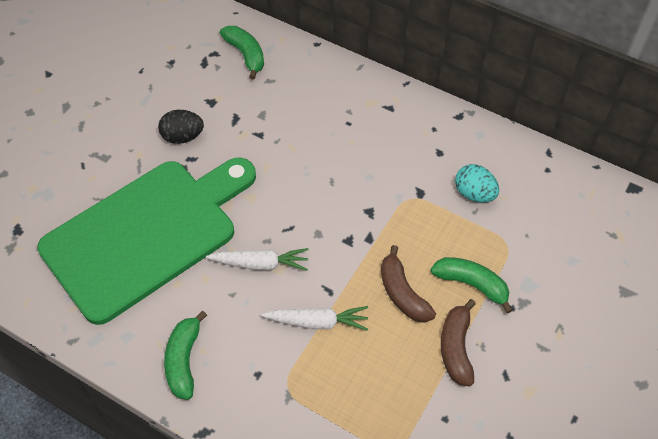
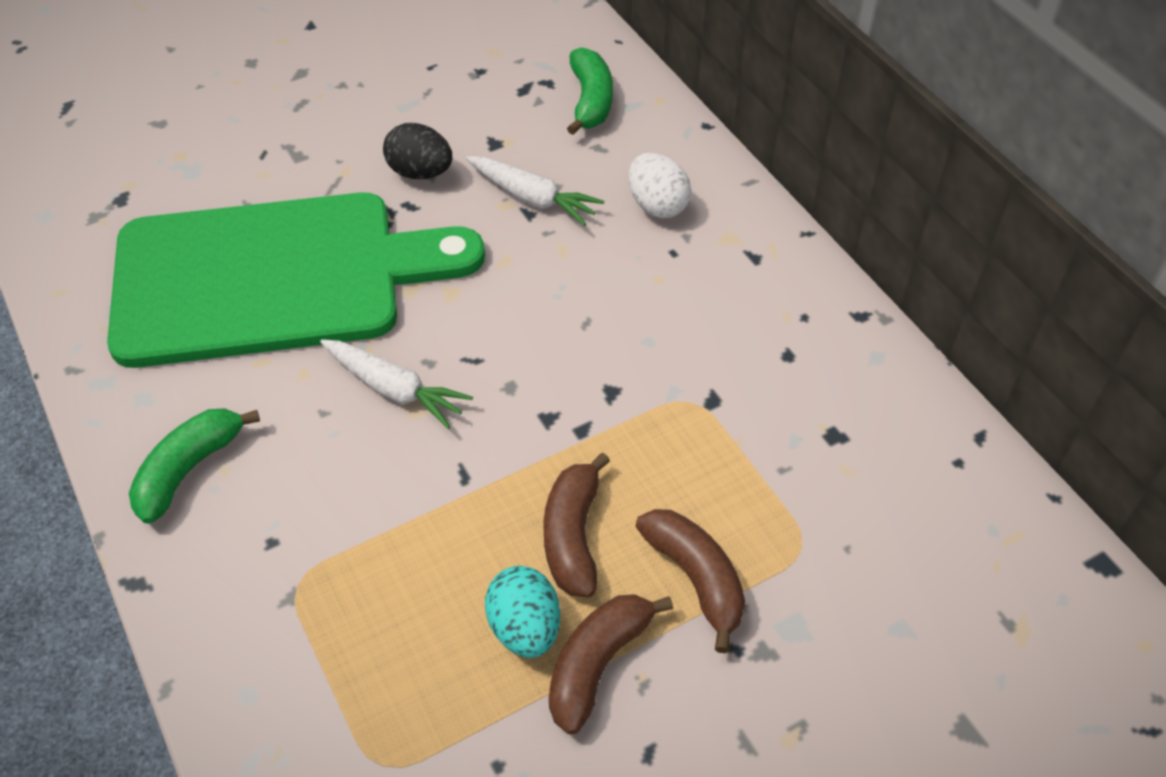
camera: 30 degrees right, 5 degrees down
white carrot [261,306,368,331] -> white carrot moved to [466,156,604,226]
green banana [431,257,513,314] -> brown banana [635,509,745,653]
turquoise egg [455,164,499,203] -> turquoise egg moved to [485,566,560,658]
none -> white egg [628,153,691,218]

